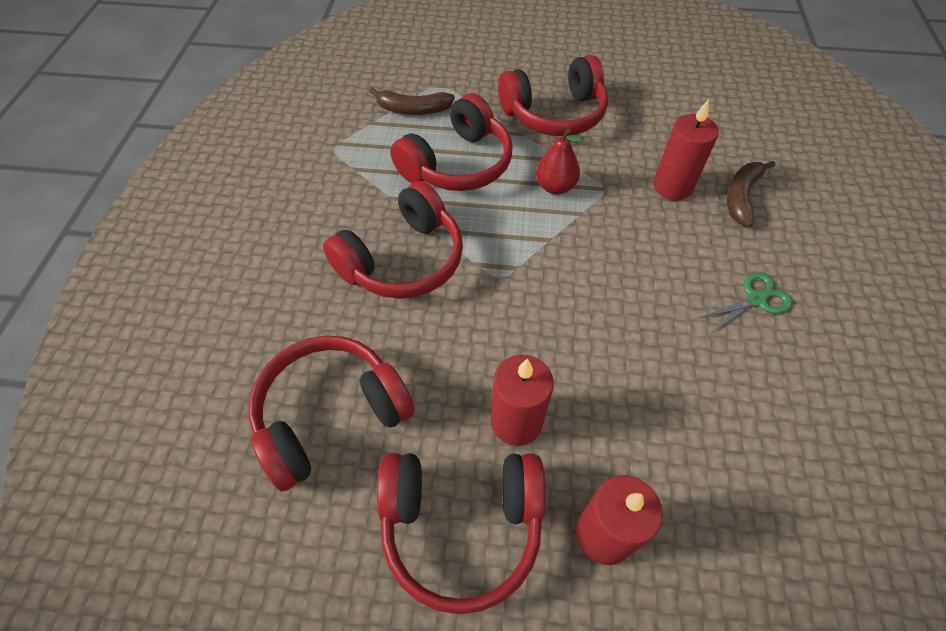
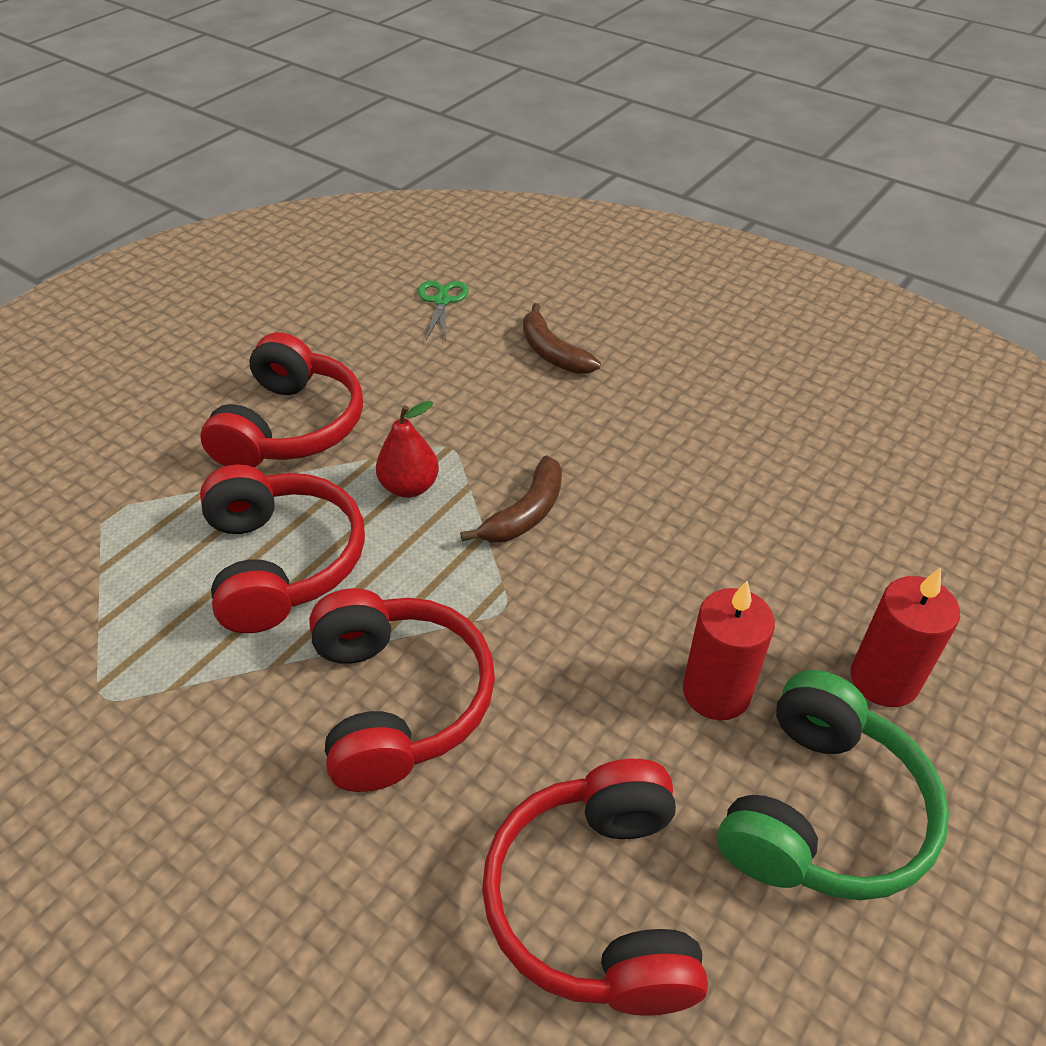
camera: 60 degrees left, 10 degrees down
brown banana [369,87,455,115] -> brown banana moved to [460,455,562,543]
red headphones [377,453,546,614] -> green headphones [718,670,949,900]
red candle [653,99,719,200] -> none
green scissors [700,272,793,333] -> green scissors moved to [418,281,469,341]

